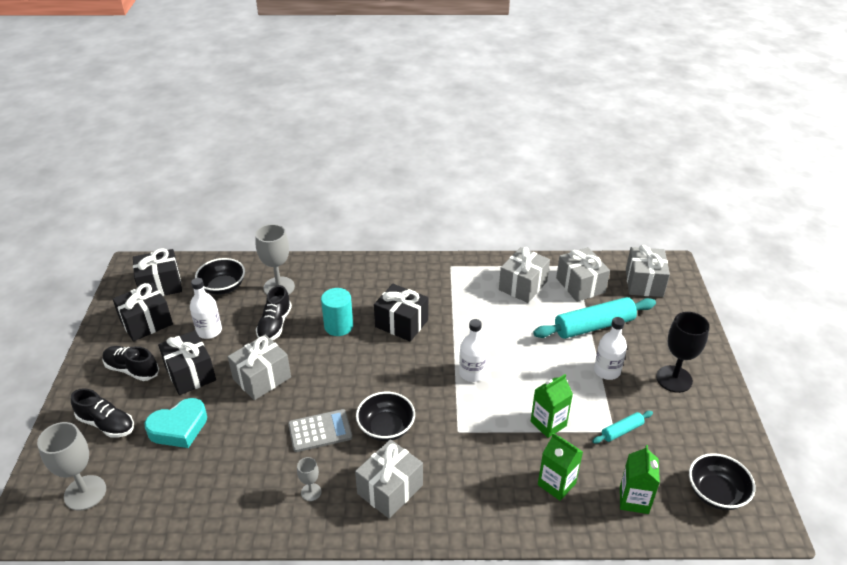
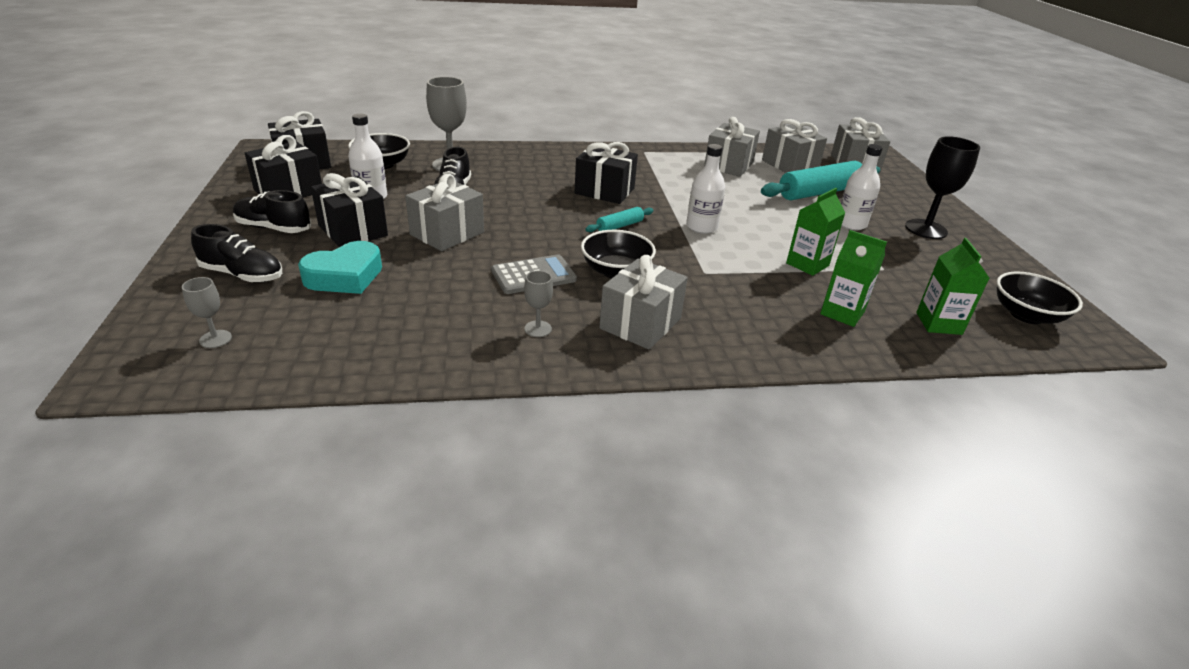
camera: 10 degrees left, 5 degrees down
grey goblet [37,422,106,511] -> grey goblet [182,277,232,348], size x0.51
turquoise cylinder [321,288,353,336] -> none
turquoise rolling pin [592,411,653,444] -> turquoise rolling pin moved to [585,207,654,232]

